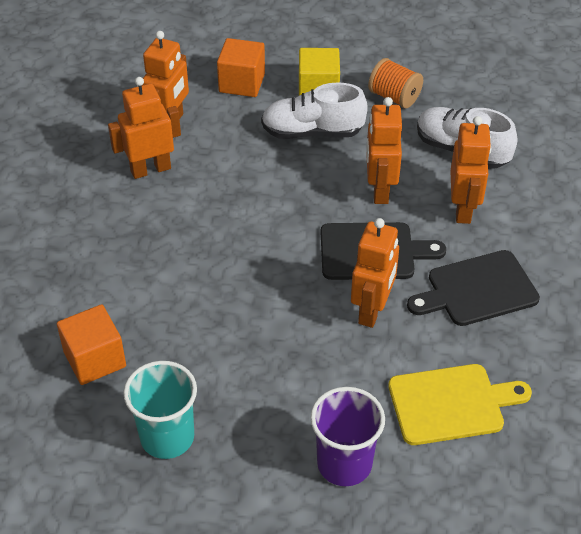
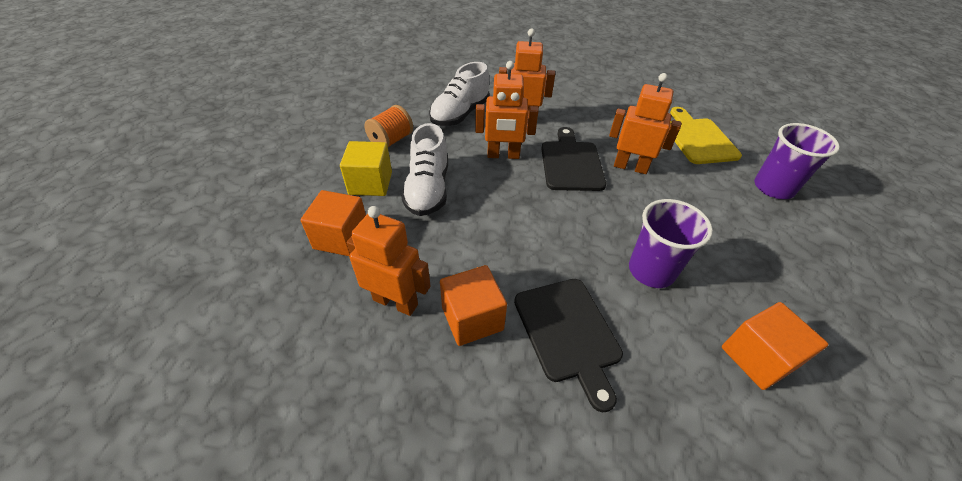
camera: 90 degrees left, 0 degrees up
orange robot [108,77,181,179] -> orange cube [440,265,507,346]
turquoise cup [123,361,197,459] -> none
black cutting board [407,250,540,326] -> black cutting board moved to [514,279,623,412]
none -> purple cup [629,199,713,288]

